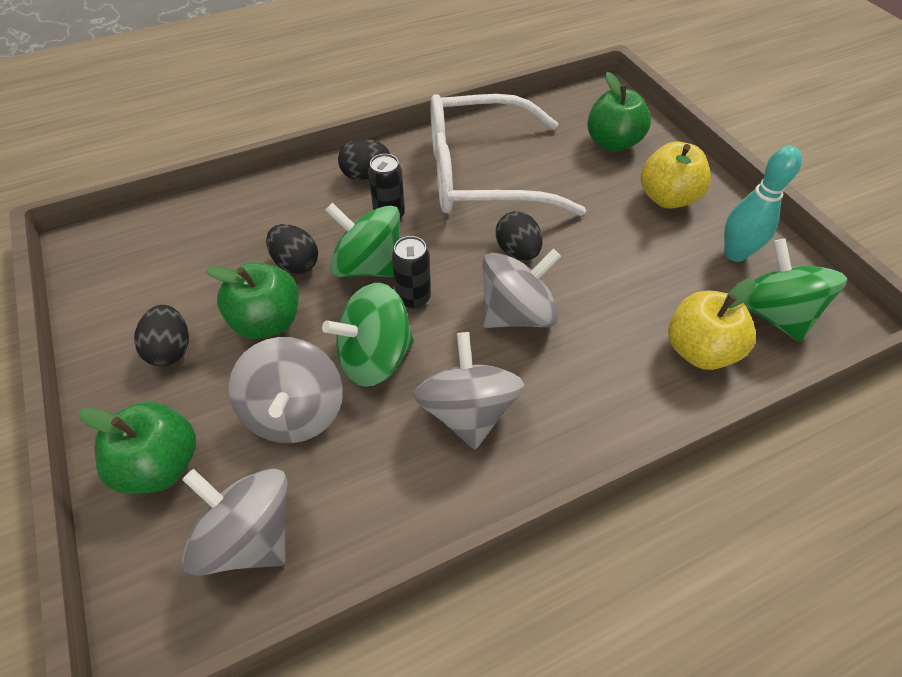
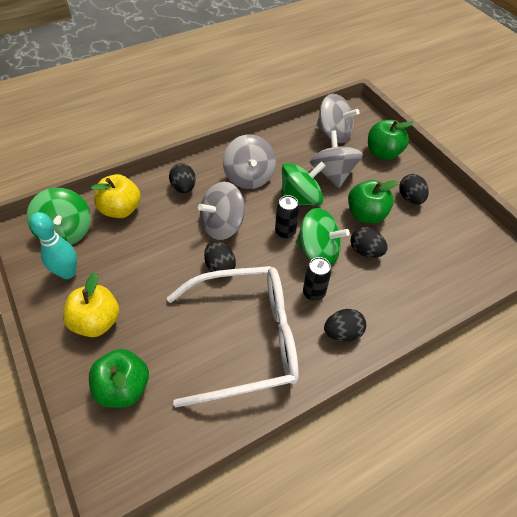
camera: 175 degrees right, 0 degrees up
none -> black egg [169,163,196,193]

